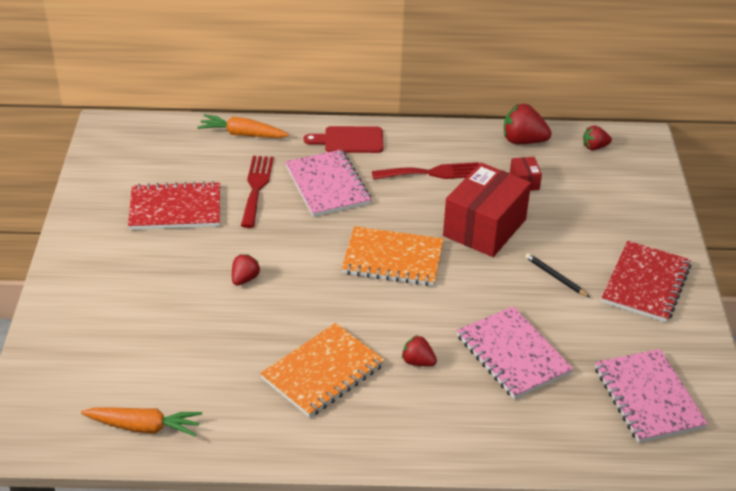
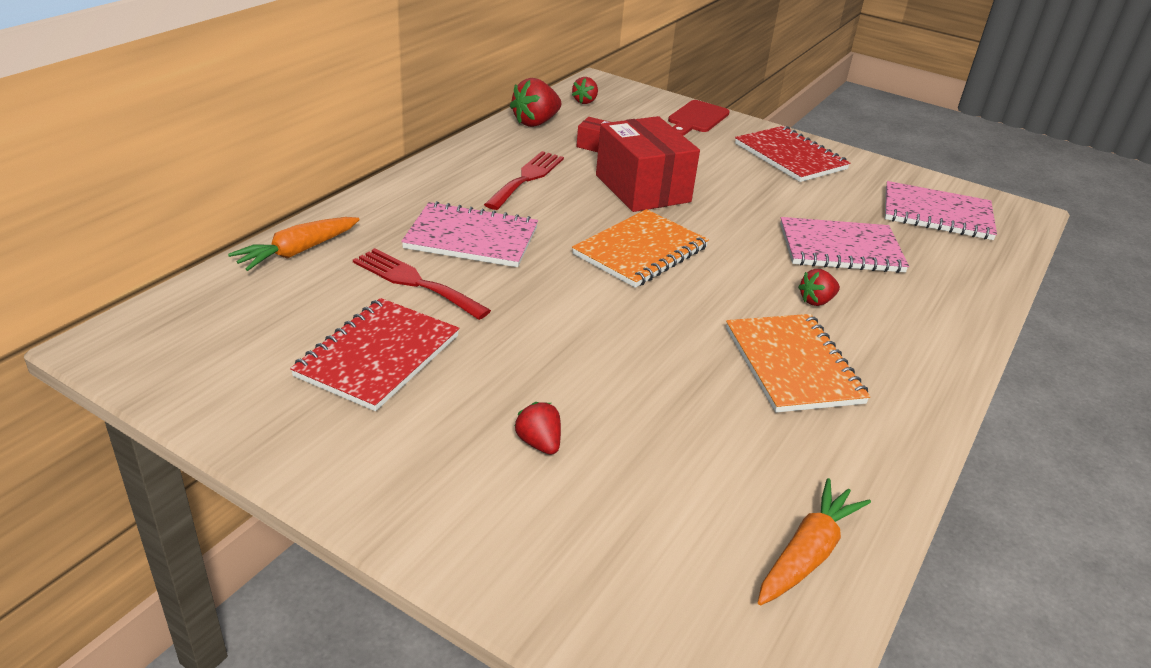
camera: 60 degrees left, 5 degrees down
red strawberry [232,254,260,286] -> red strawberry moved to [514,402,561,455]
red cutting board [304,126,383,153] -> red cutting board moved to [668,100,730,136]
black pencil [525,253,590,297] -> none

